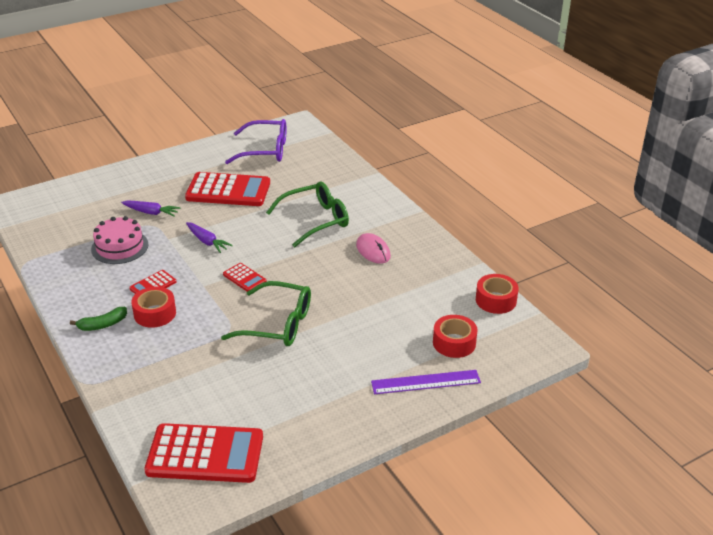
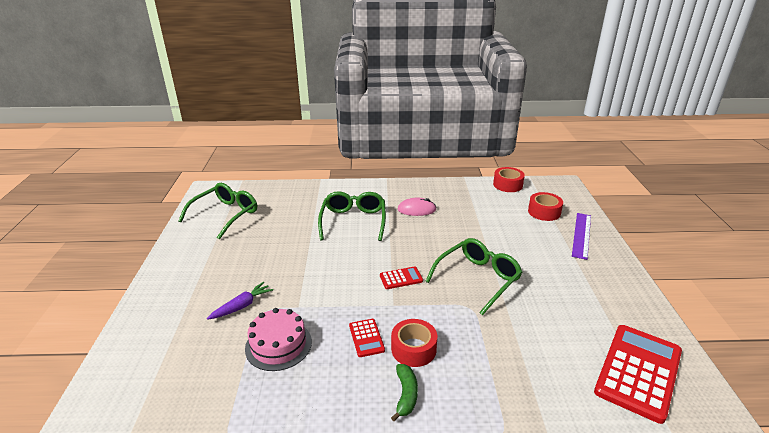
camera: 60 degrees left, 5 degrees down
red calculator [185,172,270,206] -> none
purple carrot [186,222,233,253] -> none
purple glasses [225,119,287,164] -> green glasses [178,183,257,239]

